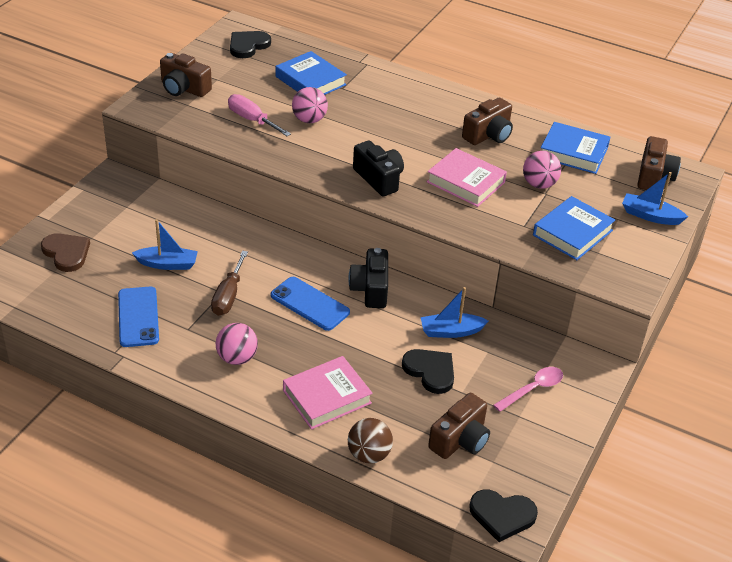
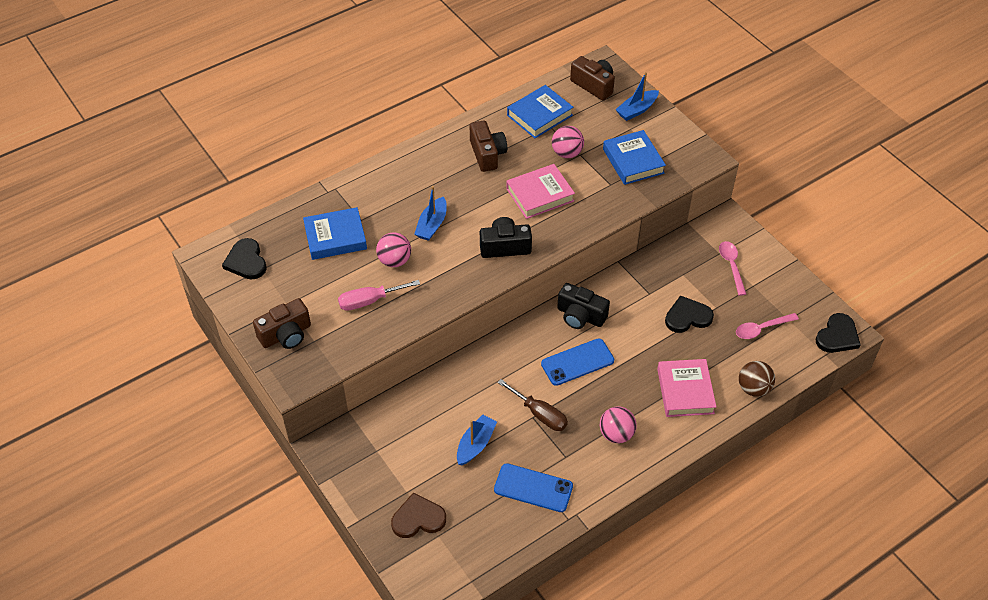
camera: 60 degrees left, 10 degrees up
blue boat [421,287,488,338] -> blue boat moved to [414,186,447,241]
brown camera [428,393,490,459] -> pink spoon [736,313,799,339]

